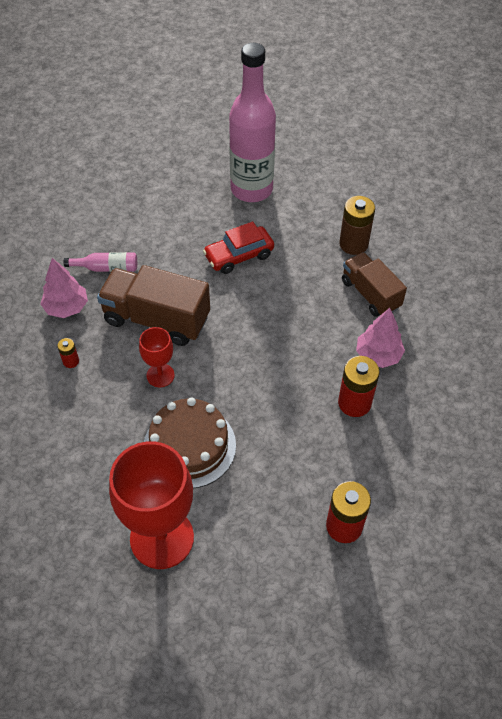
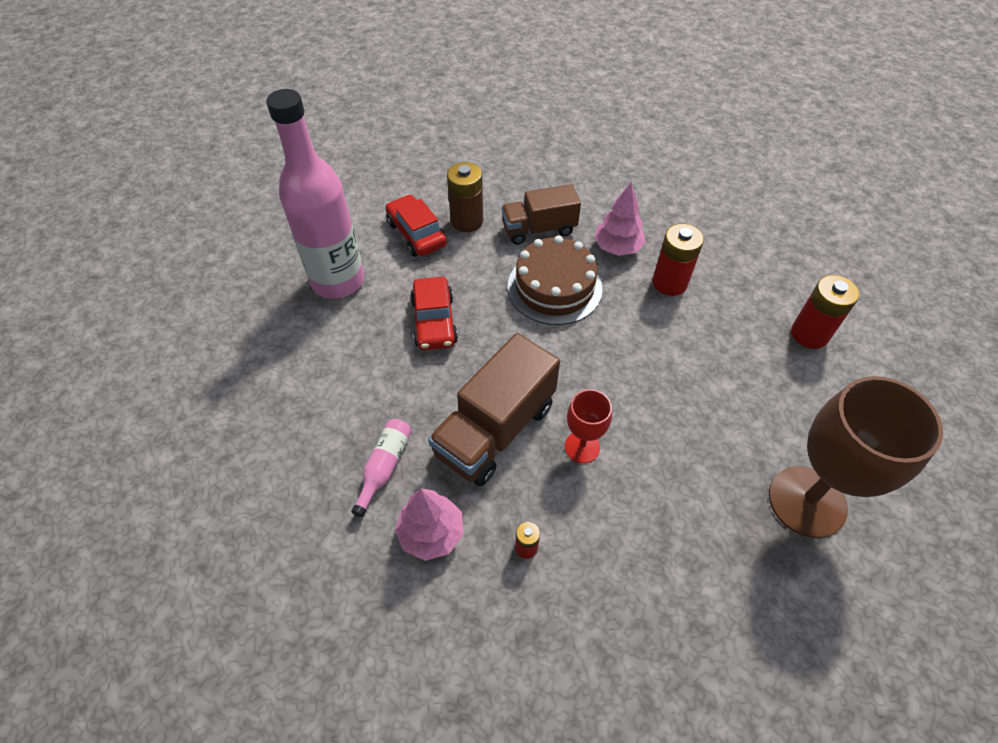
camera: 70 degrees left, 0 degrees up
red goblet [109,442,194,569] -> brown goblet [769,376,943,538]
brown cake [144,398,236,488] -> brown cake moved to [508,236,603,325]
none -> red car [385,194,447,257]

